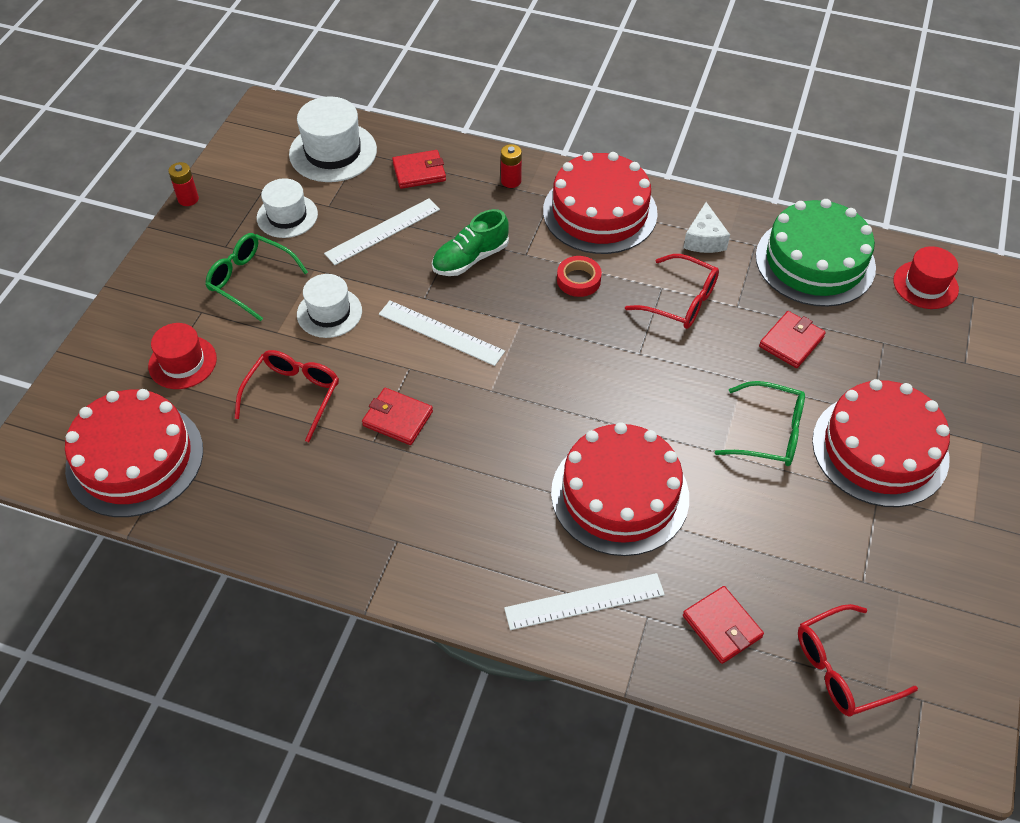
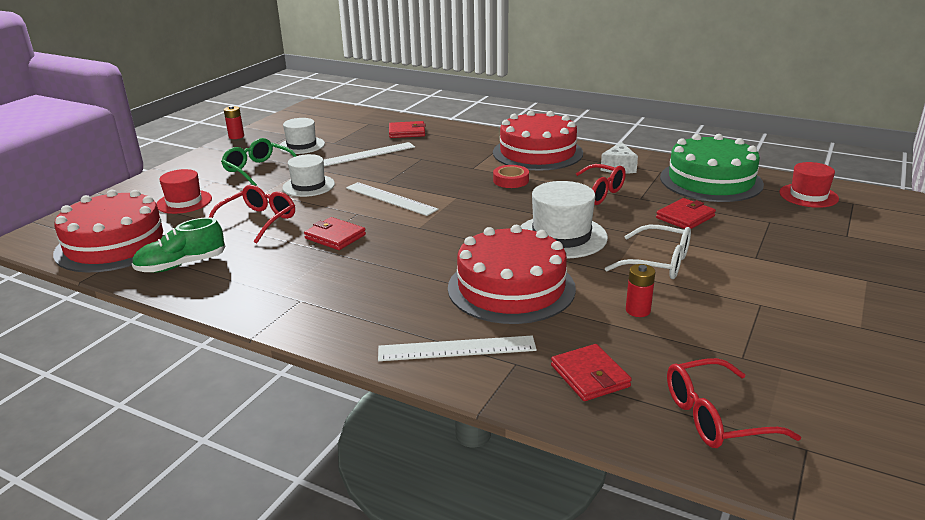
camera: 10 degrees right, 25 degrees down
white hat [289,96,377,182] -> white hat moved to [521,181,608,259]
green shoe [432,209,509,276] -> green shoe moved to [132,217,225,273]
red battery [501,144,522,188] -> red battery moved to [626,264,655,317]
green glasses [715,381,805,466] -> white glasses [605,225,691,279]
red cake [812,379,950,507] -> none

